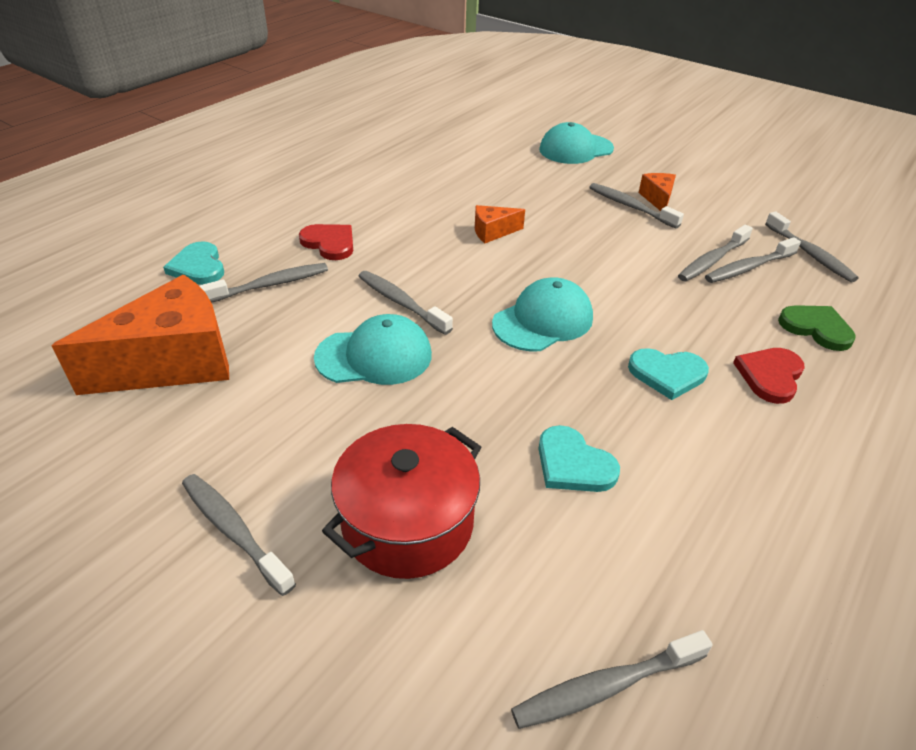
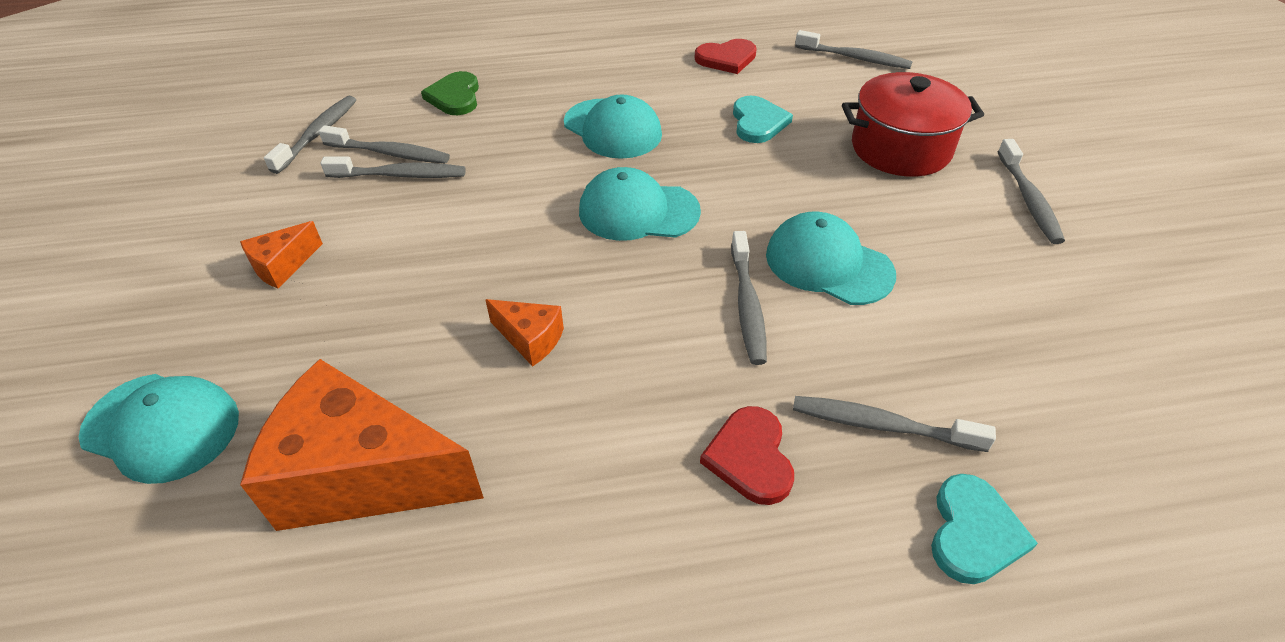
camera: 135 degrees left, 5 degrees up
orange cheese [52,275,229,395] -> orange cheese moved to [240,359,484,531]
grey toothbrush [589,183,684,229] -> none
turquoise heart [628,348,709,400] -> turquoise cap [564,94,662,159]
red heart [733,348,804,404] -> red heart moved to [695,39,757,74]

